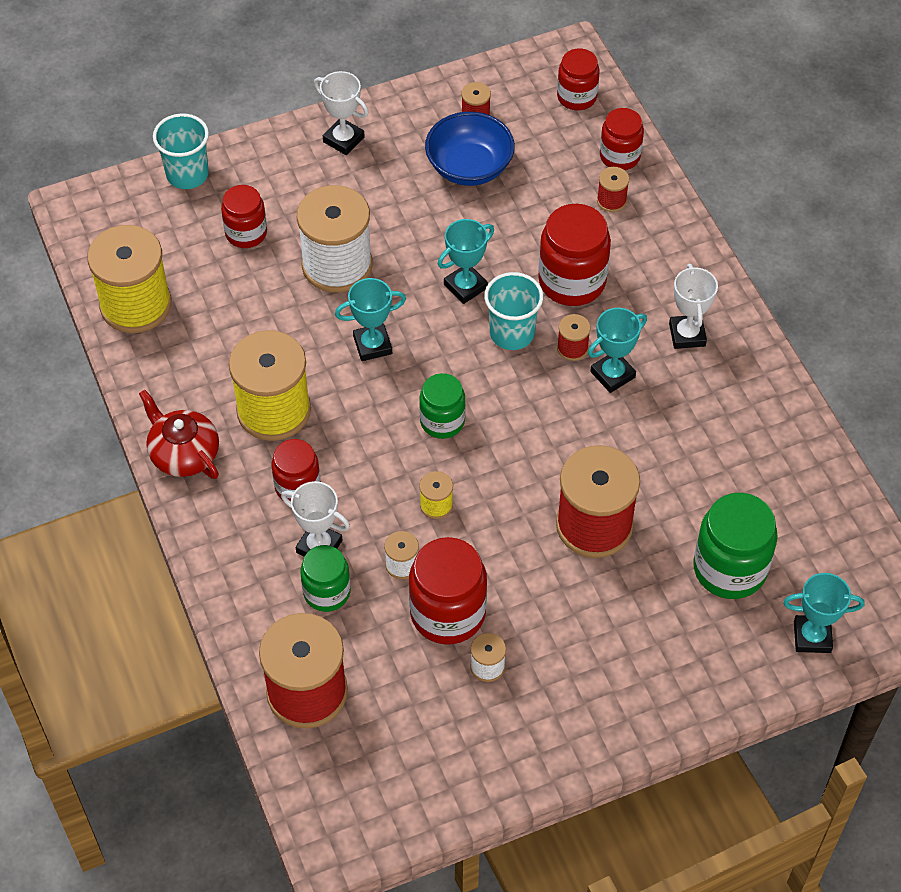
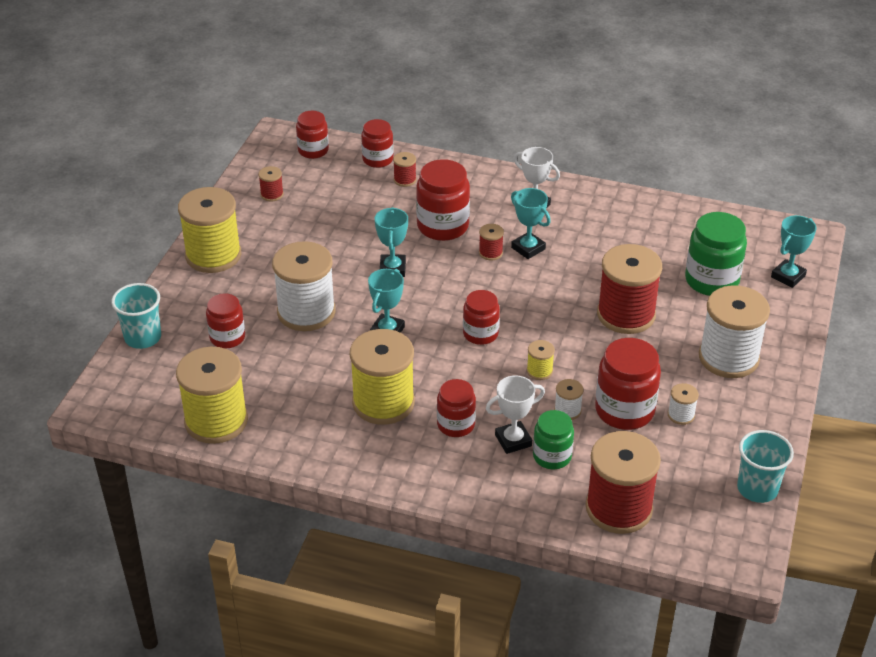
camera: 50 degrees left, 15 degrees down
red teapot [139,389,219,479] -> none
white trophy [314,71,369,155] -> yellow spool [178,187,241,273]
green jar [419,373,466,439] -> red jar [463,290,500,345]
blue bowl [425,112,515,186] -> none
turquoise cup [484,272,543,350] -> turquoise cup moved to [737,430,794,503]
turquoise trophy [588,308,647,393] -> turquoise trophy turned 45 degrees counterclockwise [511,188,551,259]
none -> white spool [699,285,770,378]

